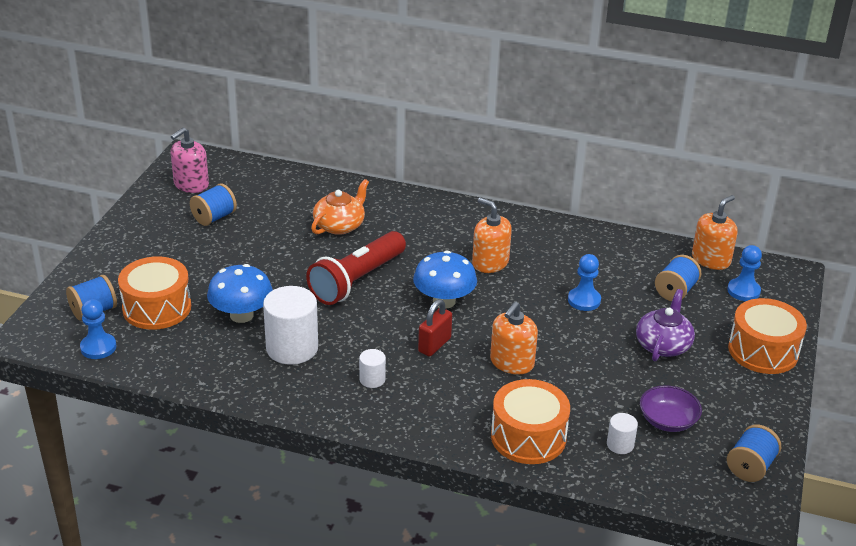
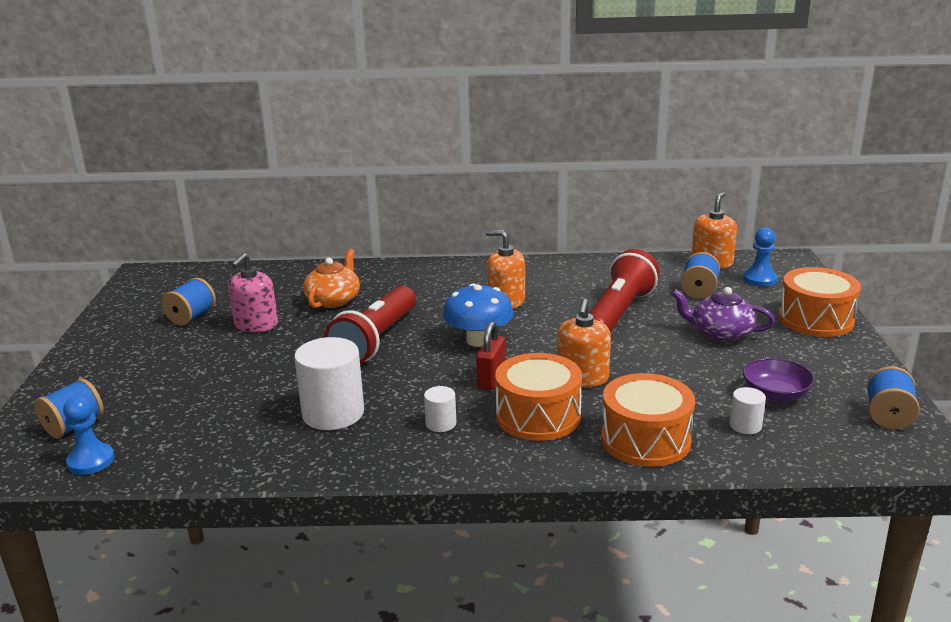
camera: 15 degrees left, 10 degrees down
orange drum [118,256,191,330] -> orange drum moved to [495,353,582,441]
pink soap dispenser [170,127,209,193] -> pink soap dispenser moved to [228,253,278,332]
blue mushroom [207,264,273,323] -> none
blue pawn [568,254,601,311] -> red flashlight [589,249,660,332]
purple teapot [636,289,695,361] -> purple teapot turned 75 degrees counterclockwise [671,287,775,342]

